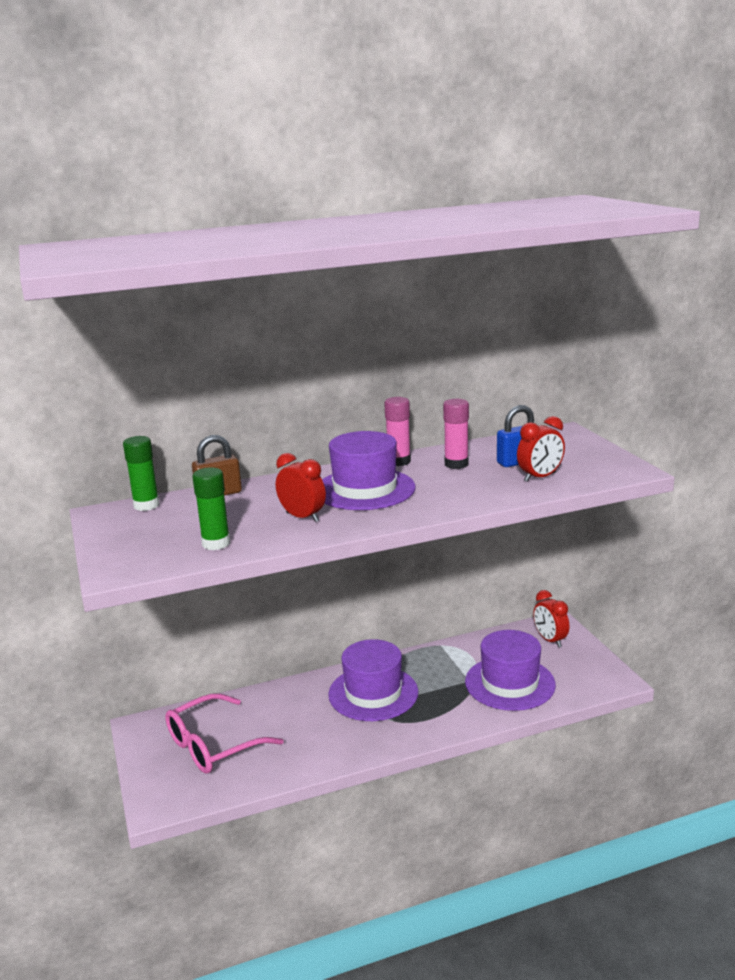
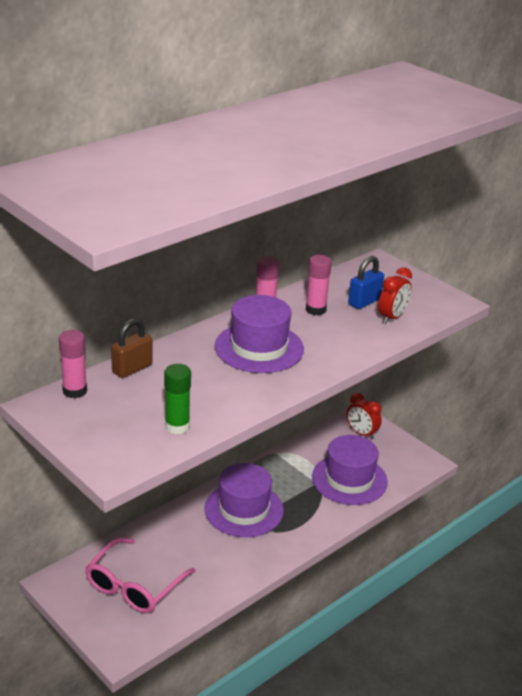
camera: 25 degrees left, 10 degrees up
green glue stick [123,436,160,511] -> pink glue stick [59,330,87,398]
red clock [276,453,326,522] -> none

